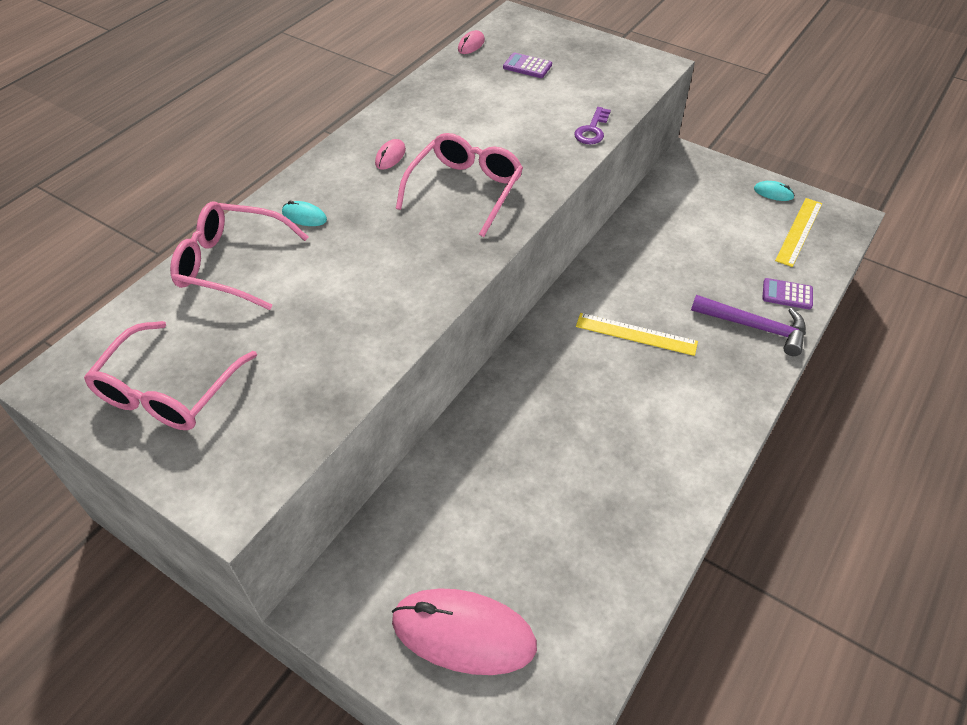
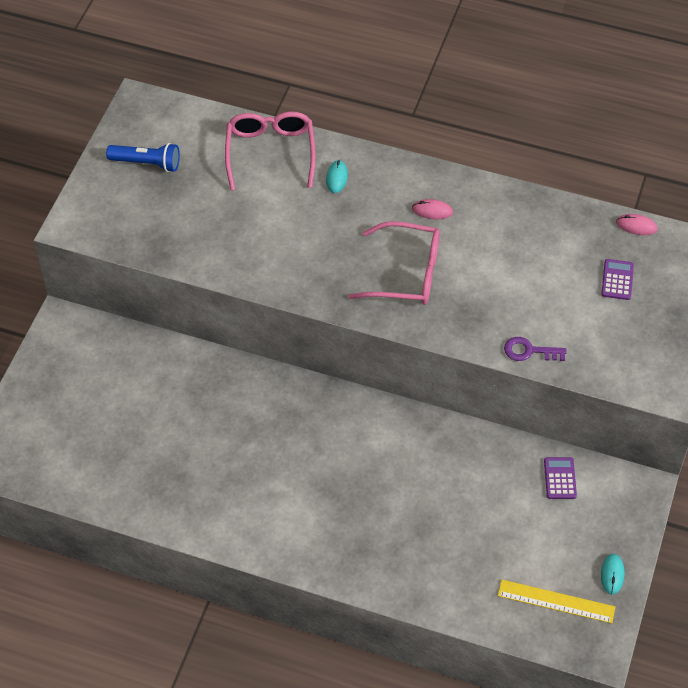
camera: 75 degrees right, 5 degrees up
pink glasses [84,321,257,430] -> blue flashlight [106,143,180,172]
pink mouse [392,589,537,675] -> none
yellow ruler [576,313,698,356] -> none
purple hammer [691,295,806,356] -> none
purple calculator [762,278,813,310] -> purple calculator moved to [544,457,577,499]

